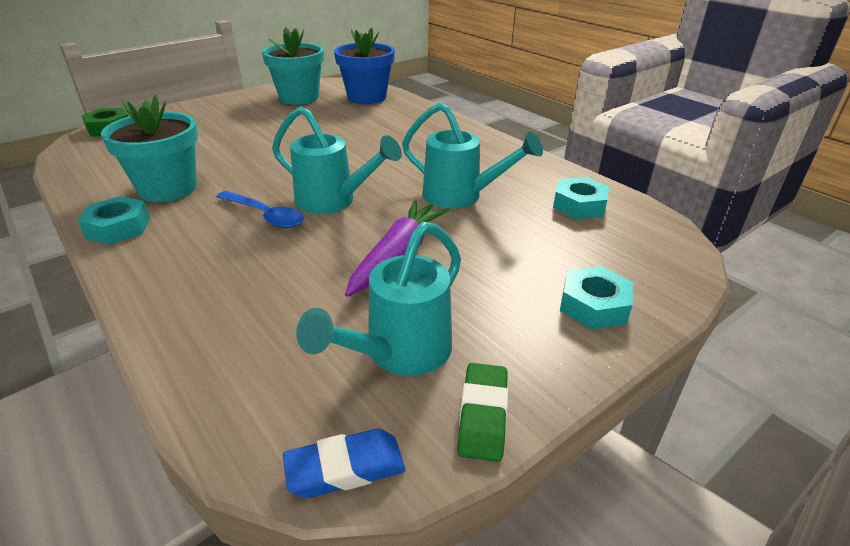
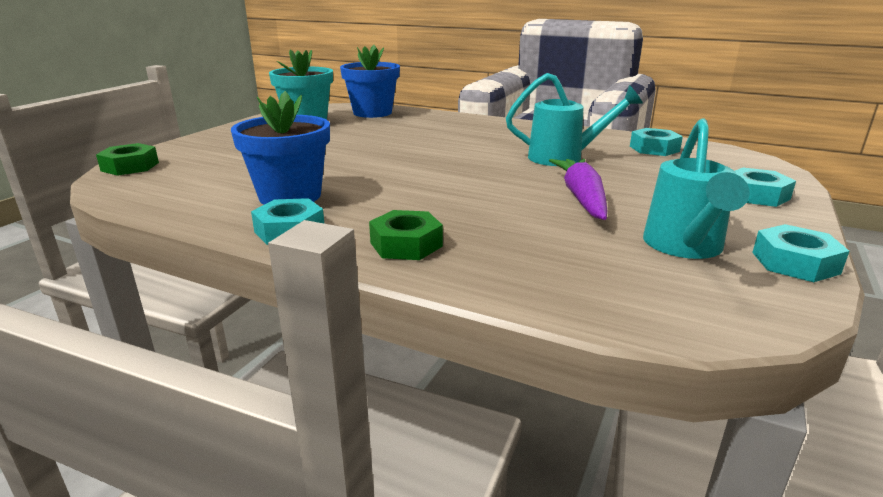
camera: 25 degrees left, 10 degrees down
turquoise flower pot [101,95,198,202] -> blue flower pot [231,91,330,205]
blue spoon [216,191,304,228] -> none
turquoise watering can [272,106,402,214] -> none
blue eraser [283,429,405,498] -> none
green eraser [457,363,508,462] -> turquoise nut [752,224,849,282]
none -> green nut [369,210,443,260]

